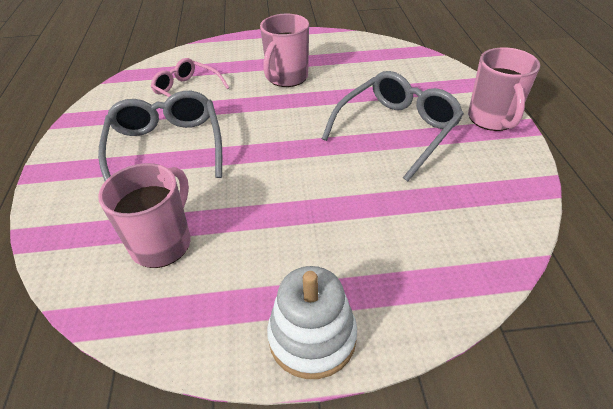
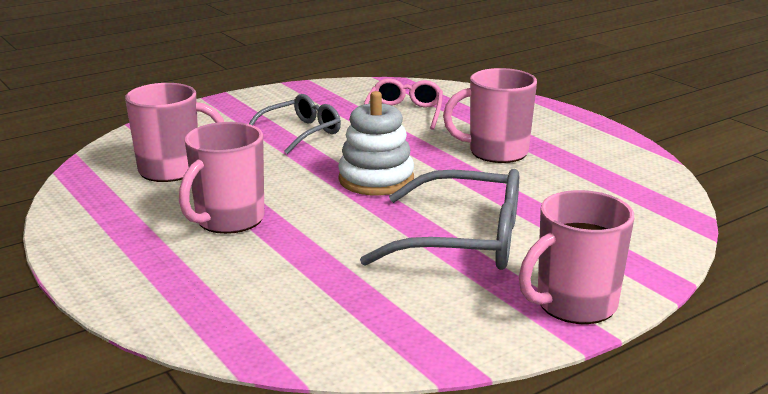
camera: 60 degrees right, 20 degrees down
grey glasses [98,91,222,181] -> grey glasses [249,94,341,154], size x0.63
white stacking toy [267,266,357,379] -> white stacking toy moved to [338,91,414,195]
none -> pink mug [179,122,264,234]

